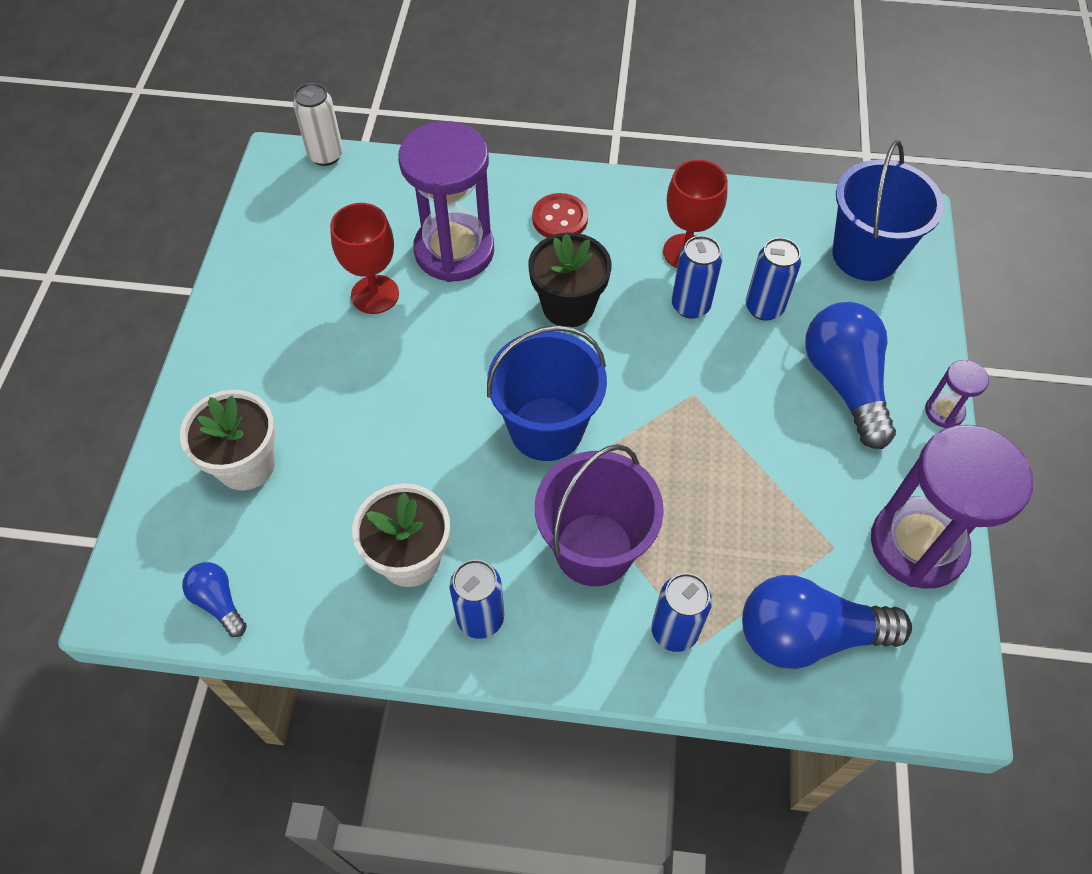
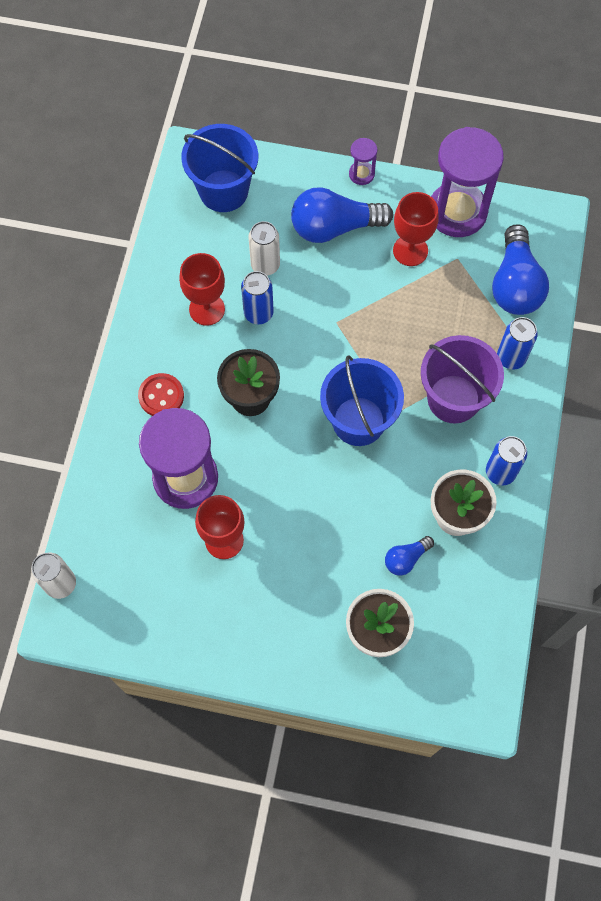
camera: 85 degrees left, 10 degrees up
blue light bulb [182,562,247,637] -> blue light bulb moved to [385,536,434,576]
blue can [746,238,801,321] -> white can [248,221,280,276]
none -> red goblet [393,192,439,266]

